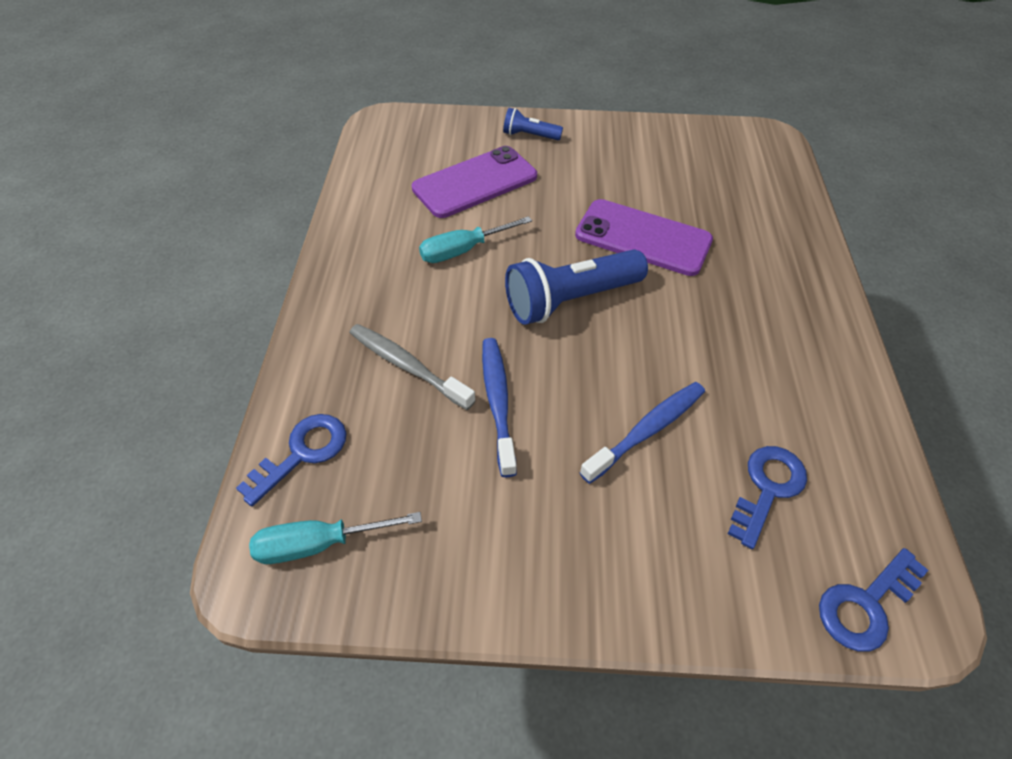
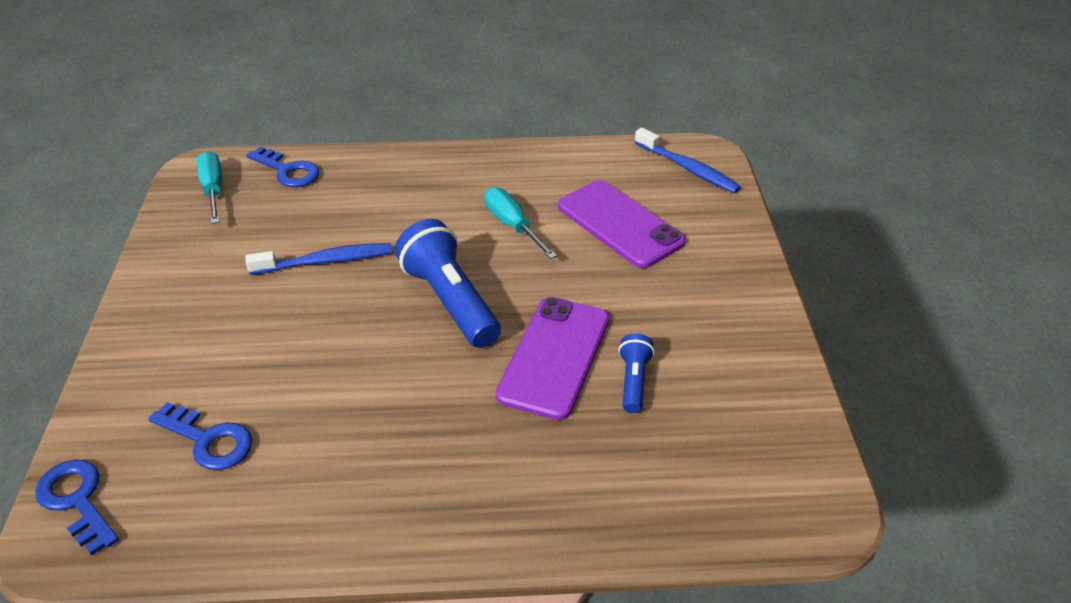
camera: 85 degrees right, 10 degrees down
grey toothbrush [349,324,476,410] -> none
blue flashlight [503,108,563,140] -> blue flashlight moved to [618,333,655,413]
blue toothbrush [579,382,705,484] -> blue toothbrush moved to [635,127,741,193]

